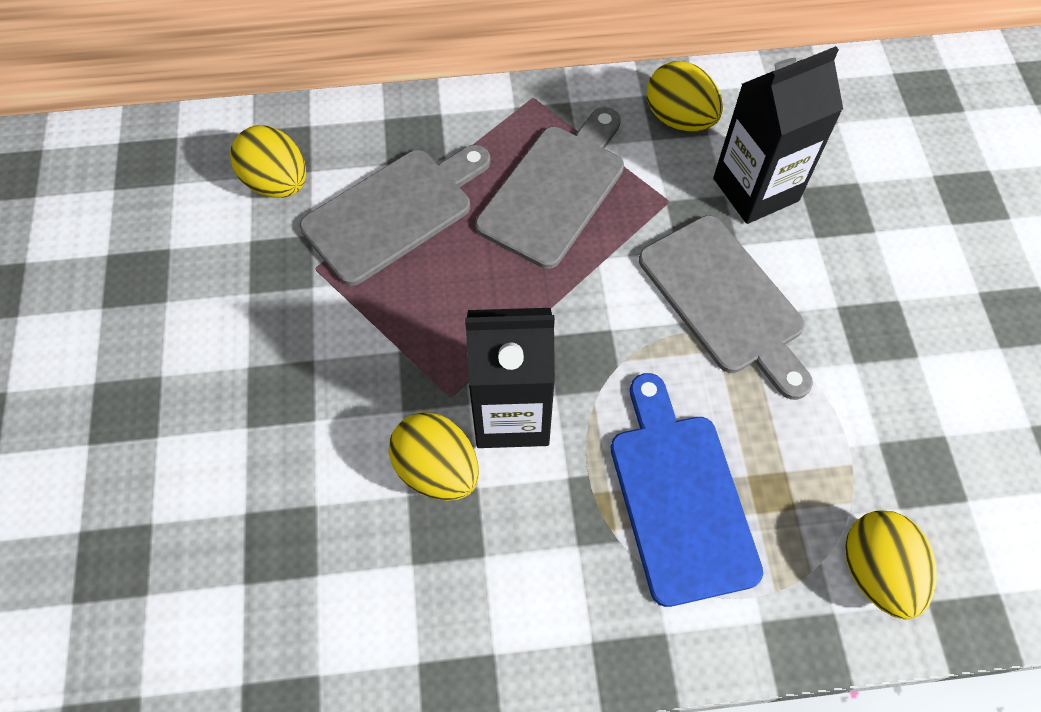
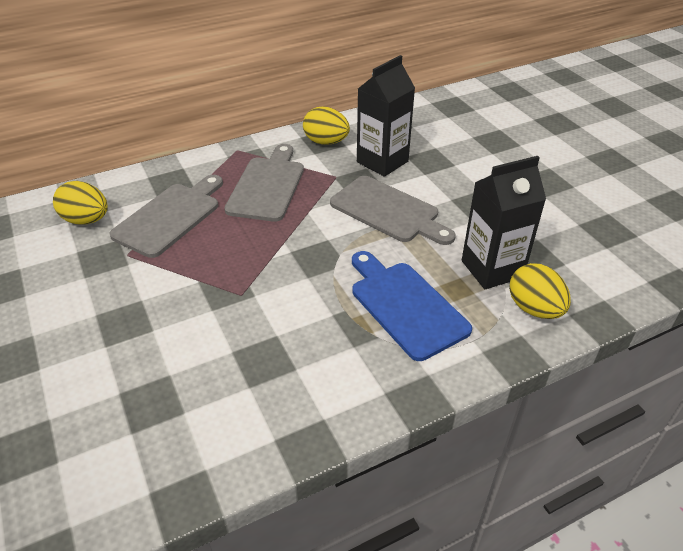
camera: 20 degrees left, 20 degrees down
yellow egg [389,412,479,501] -> none
black carton [465,308,555,448] -> black carton moved to [462,156,546,289]

